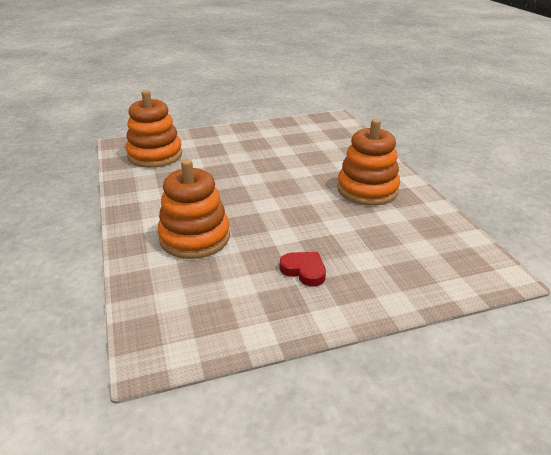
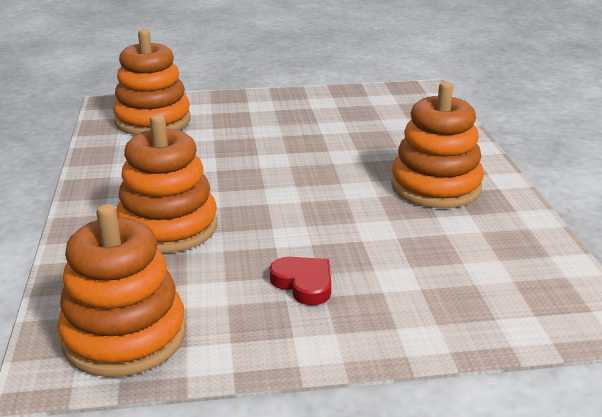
camera: 10 degrees right, 5 degrees down
none -> orange stacking toy [58,204,186,377]

